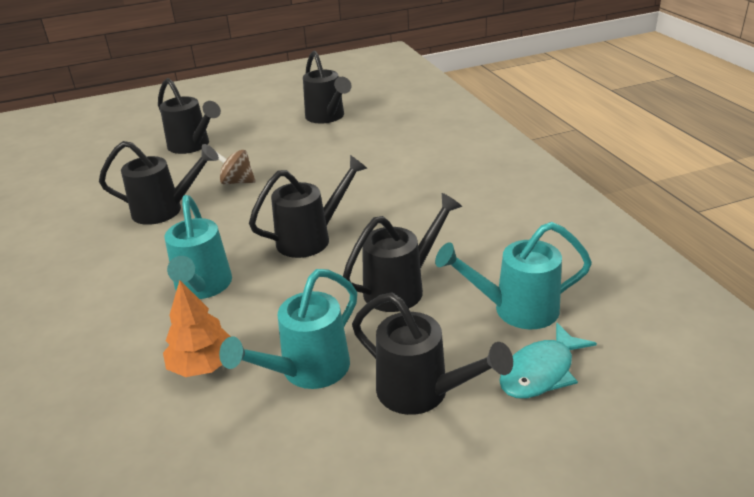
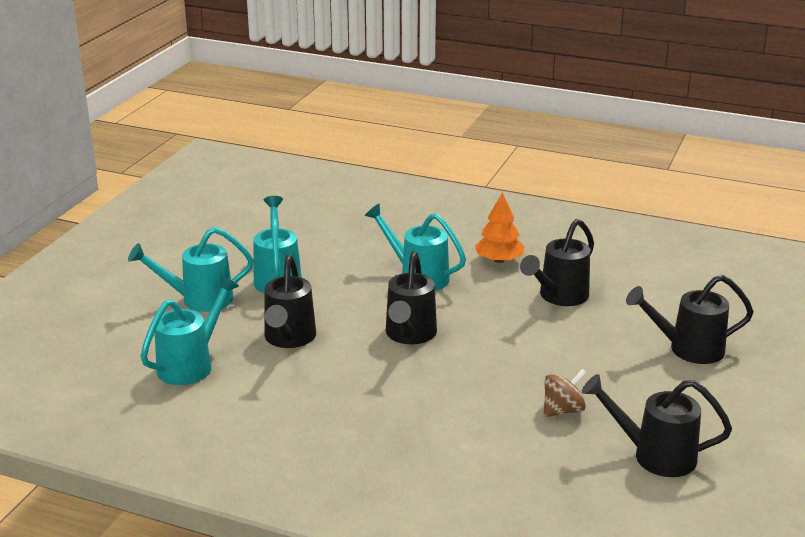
camera: 130 degrees right, 5 degrees down
orange tree [163,280,231,377] -> orange tree moved to [475,192,525,263]
brown spinning top [216,150,256,185] -> brown spinning top moved to [543,369,587,417]
black watering can [352,293,513,415] -> turquoise watering can [128,227,254,312]
turquoise fish [499,322,597,398] -> none

